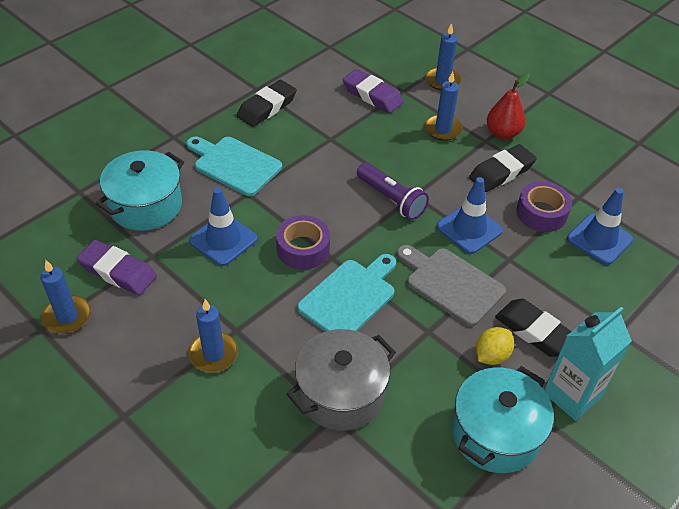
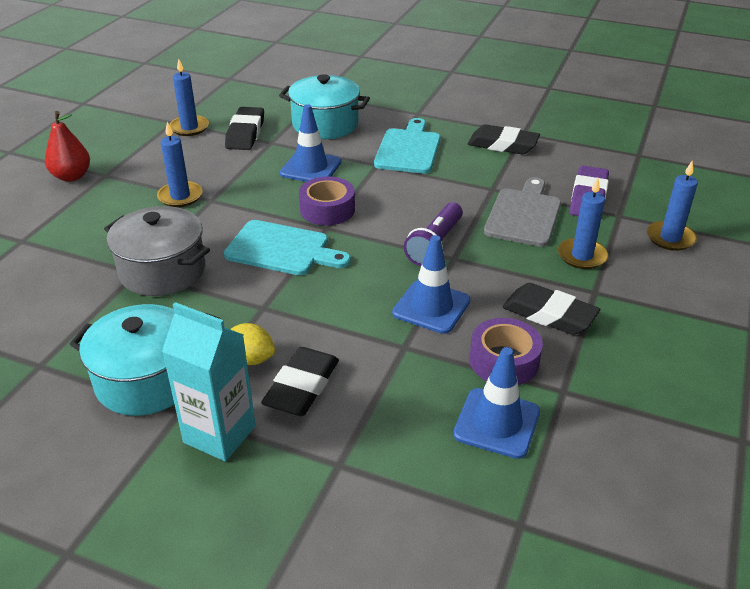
camera: 70 degrees right, 10 degrees down
purple eraser [76,240,157,295] -> black eraser [225,107,264,150]
grey cutting board [397,245,506,327] -> grey cutting board moved to [484,177,561,247]
red pear [487,73,530,139] -> red pear moved to [45,111,90,182]

